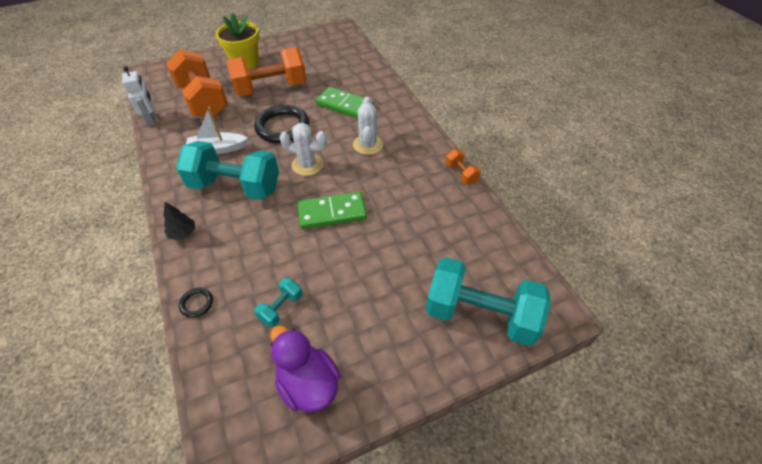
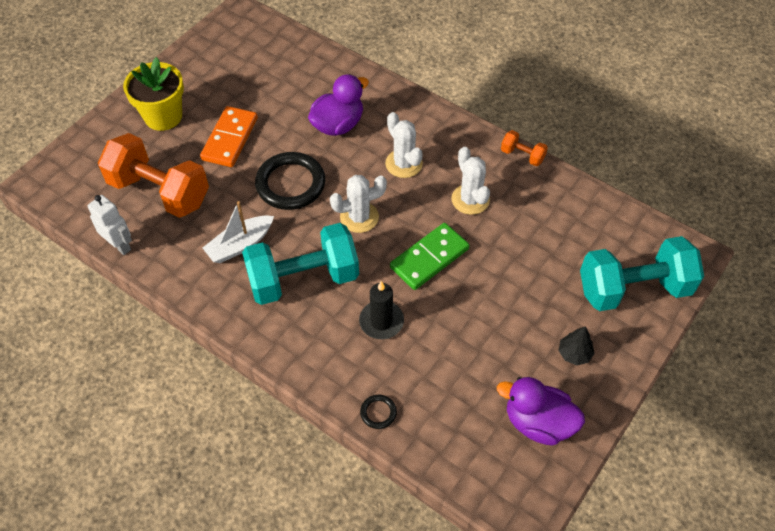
camera: 30 degrees left, 5 degrees up
black tree [163,202,195,240] -> black tree moved to [558,327,595,365]
orange dumbbell [227,47,306,96] -> orange domino [200,106,258,167]
turquoise dumbbell [254,278,302,327] -> none
green domino [316,87,374,119] -> purple duck [308,74,369,136]
none -> black candle [359,281,404,339]
none -> white cactus [451,147,490,215]

